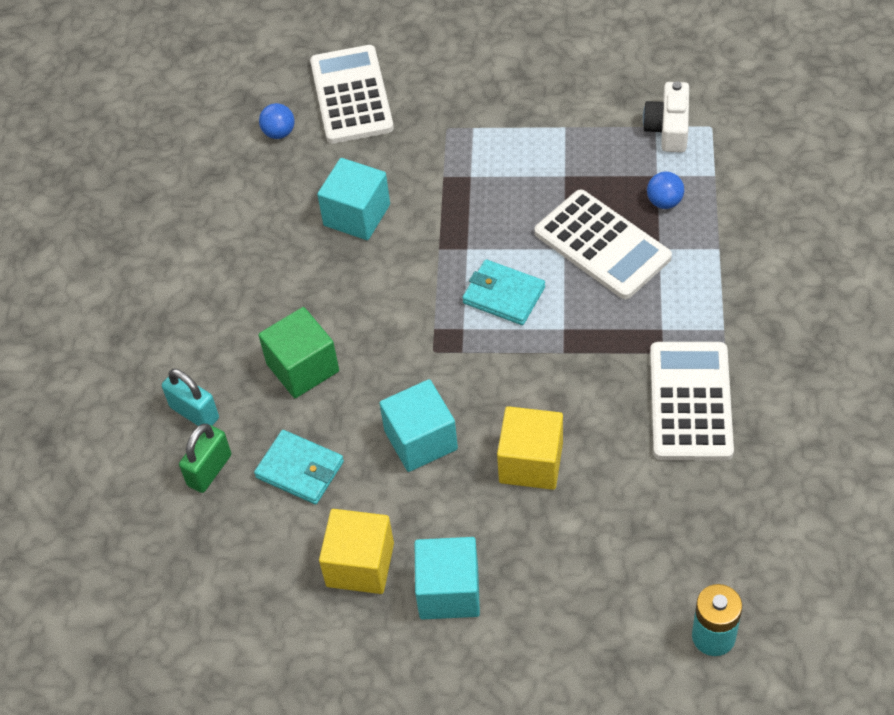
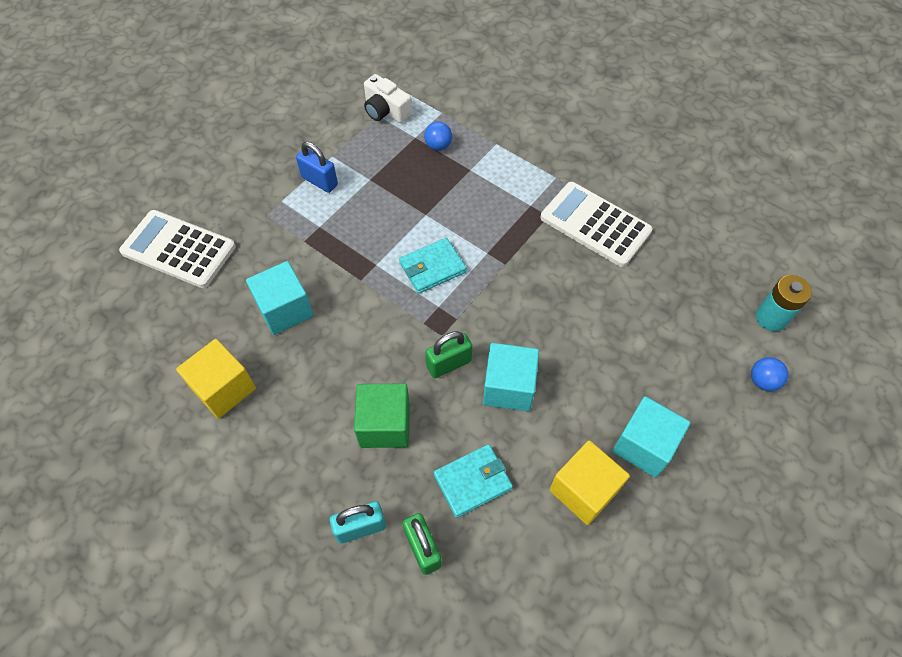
camera: 60 degrees left, 5 degrees up
blue ball [259,103,295,139] -> blue ball moved to [751,357,789,391]
yellow cube [497,406,563,490] -> yellow cube moved to [176,339,256,419]
white calculator [535,190,672,299] -> none
none -> blue padlock [296,142,338,193]
none -> green padlock [426,331,472,378]

